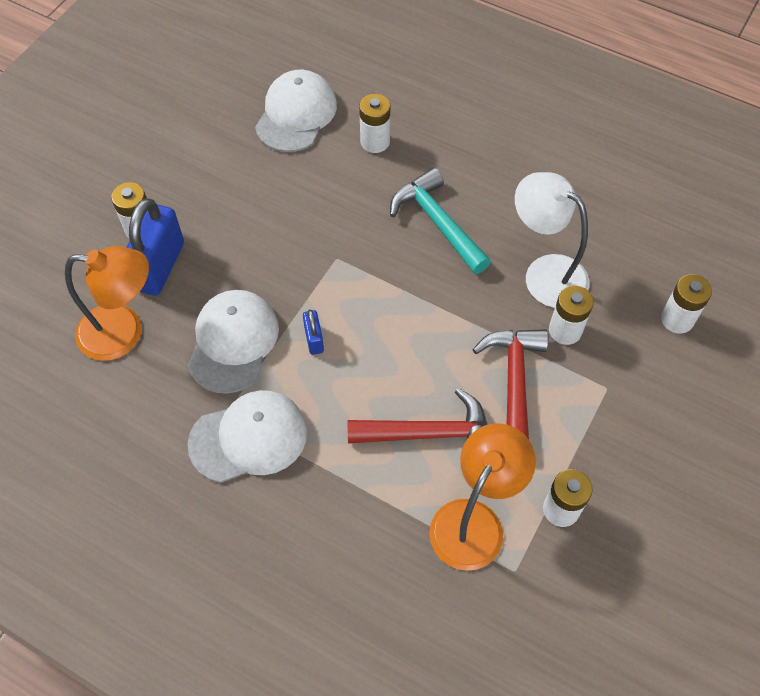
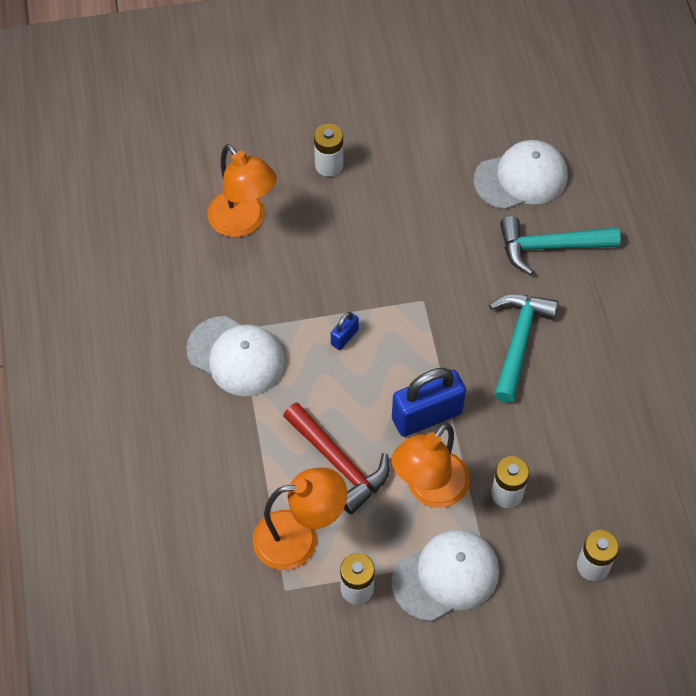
camera: 50 degrees right, 0 degrees up
blue padlock [126,198,184,296] -> blue padlock moved to [392,368,466,437]
white cap [187,290,279,394] -> white cap moved to [391,530,499,622]
white battery [359,94,390,153] -> turquoise hammer [500,216,621,275]
red hammer [473,329,548,439] -> orange lamp [391,423,470,508]
white lamp [515,172,590,308] -> none

